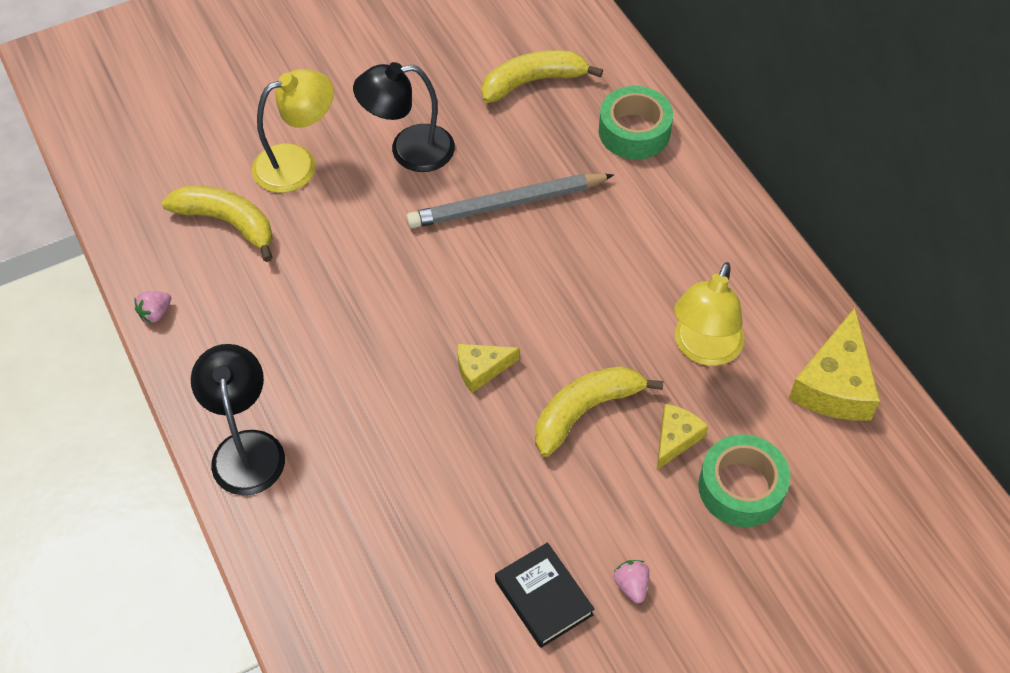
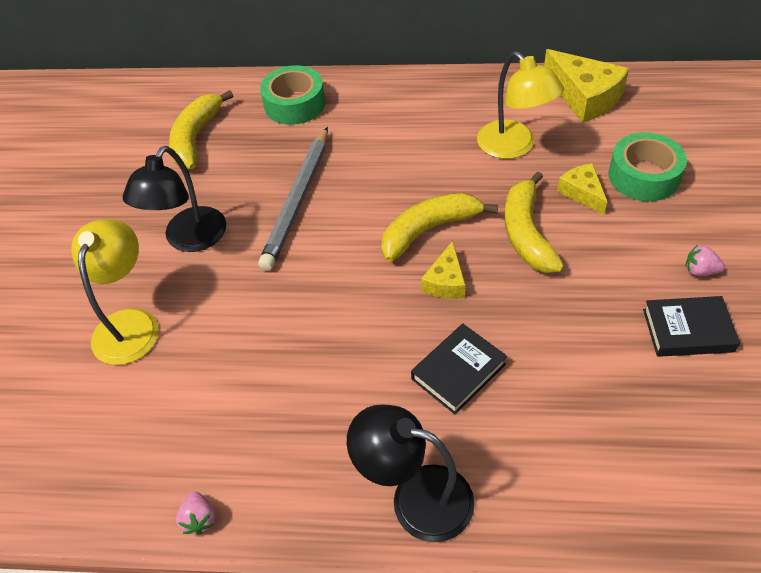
camera: 55 degrees left, 5 degrees down
yellow banana [162,186,273,262] -> yellow banana moved to [381,193,498,261]
none -> black book [411,324,507,414]

